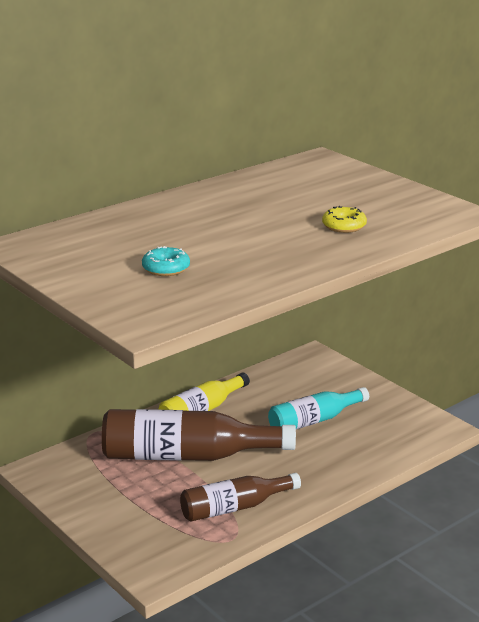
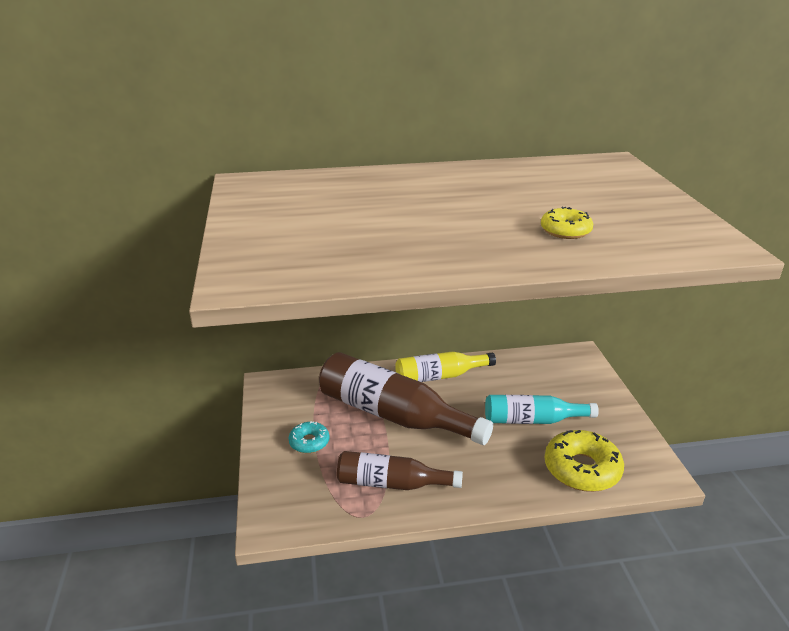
camera: 30 degrees right, 5 degrees up
turquoise donut [142,246,190,276] -> turquoise donut moved to [289,421,329,453]
none -> yellow donut [545,430,624,492]

